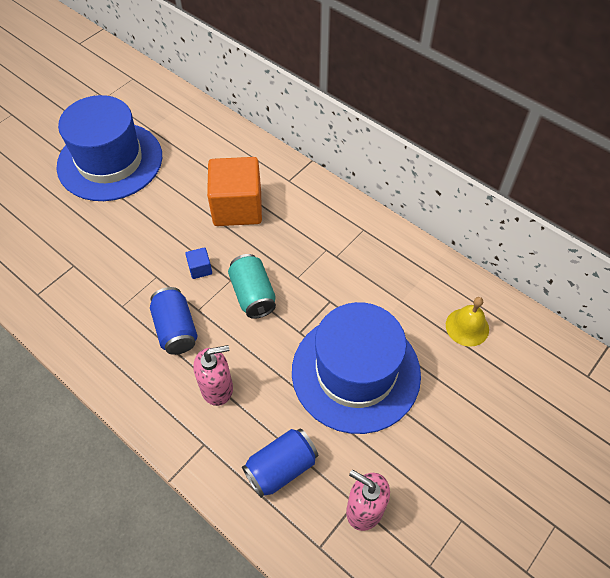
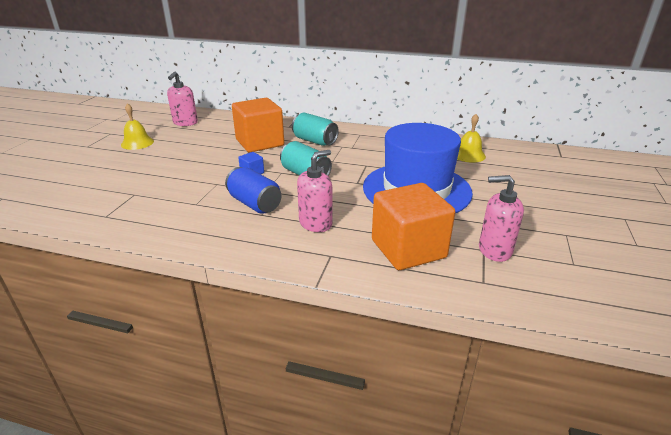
camera: 25 degrees left, 25 degrees down
blue hat [57,95,162,201] -> yellow bell [121,103,154,150]
blue can [242,429,318,498] -> orange cube [372,183,455,270]
none -> pink soap dispenser [167,72,198,126]
none -> turquoise can [292,112,339,146]

